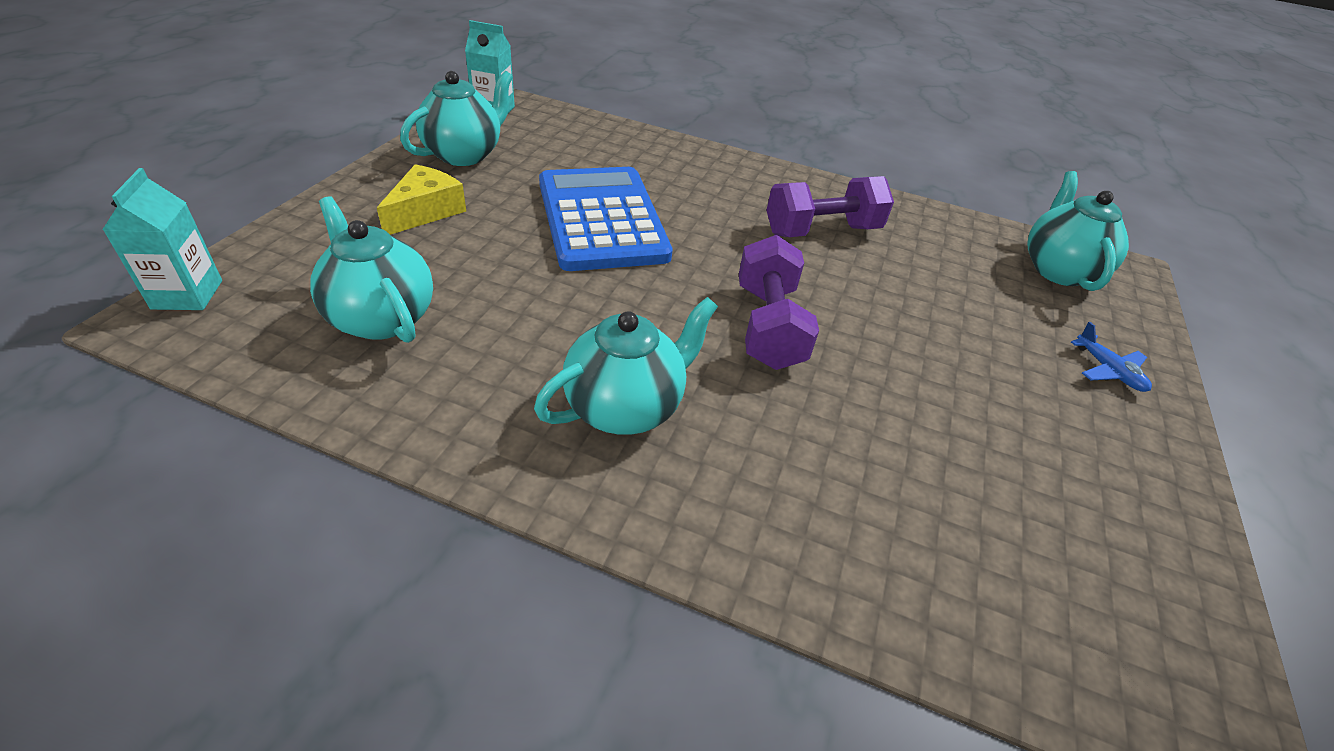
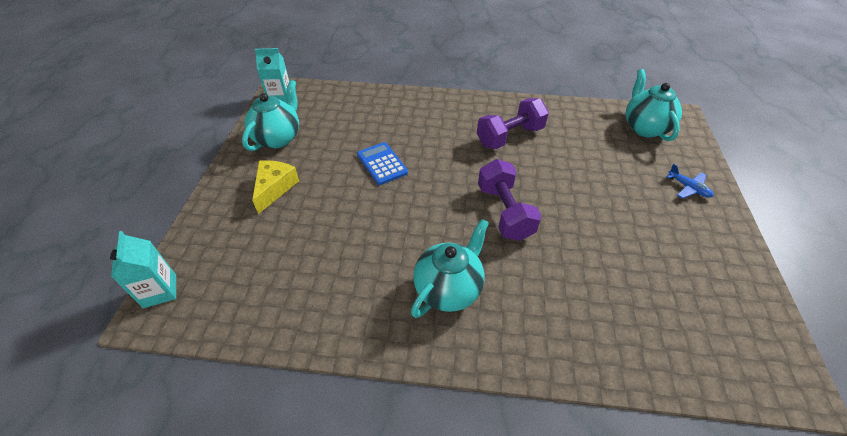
camera: 10 degrees left, 5 degrees up
turquoise teapot [310,196,433,343] -> none
blue calculator [539,167,673,271] -> blue calculator [357,142,408,185], size x0.51

